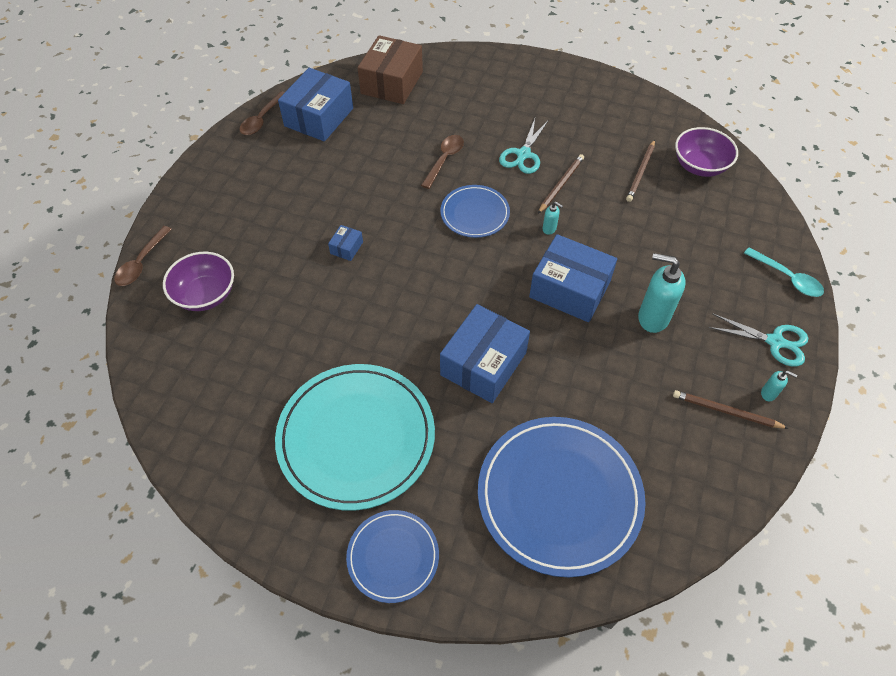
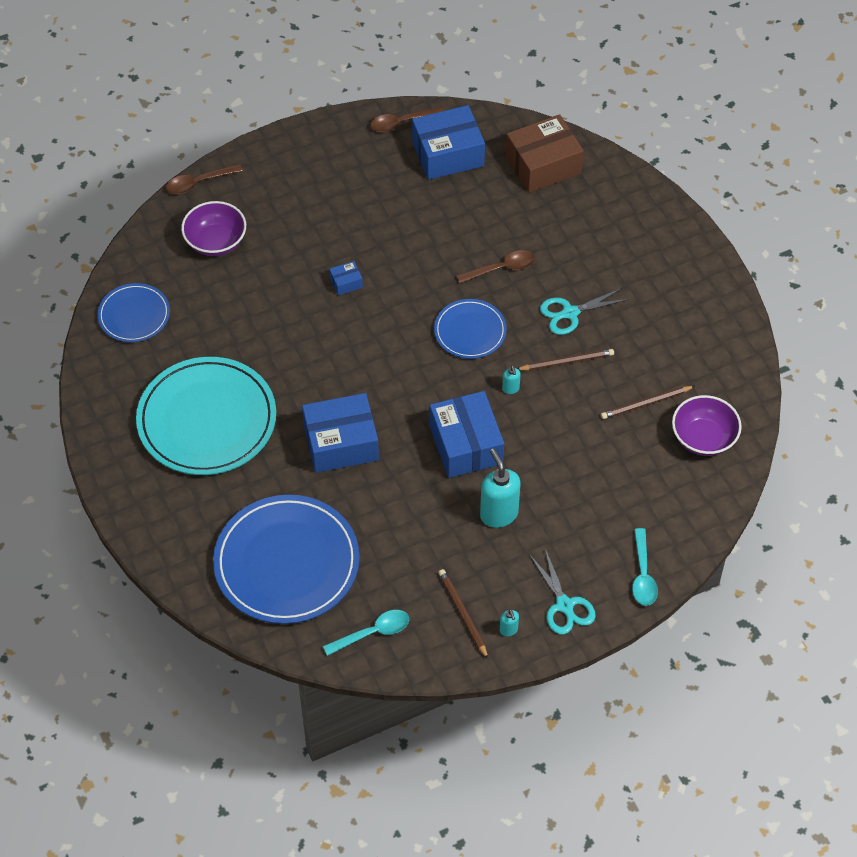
camera: 45 degrees right, 0 degrees up
blue plate [346,510,439,603] -> blue plate moved to [97,283,170,342]
none -> turquoise spoon [323,610,409,656]

